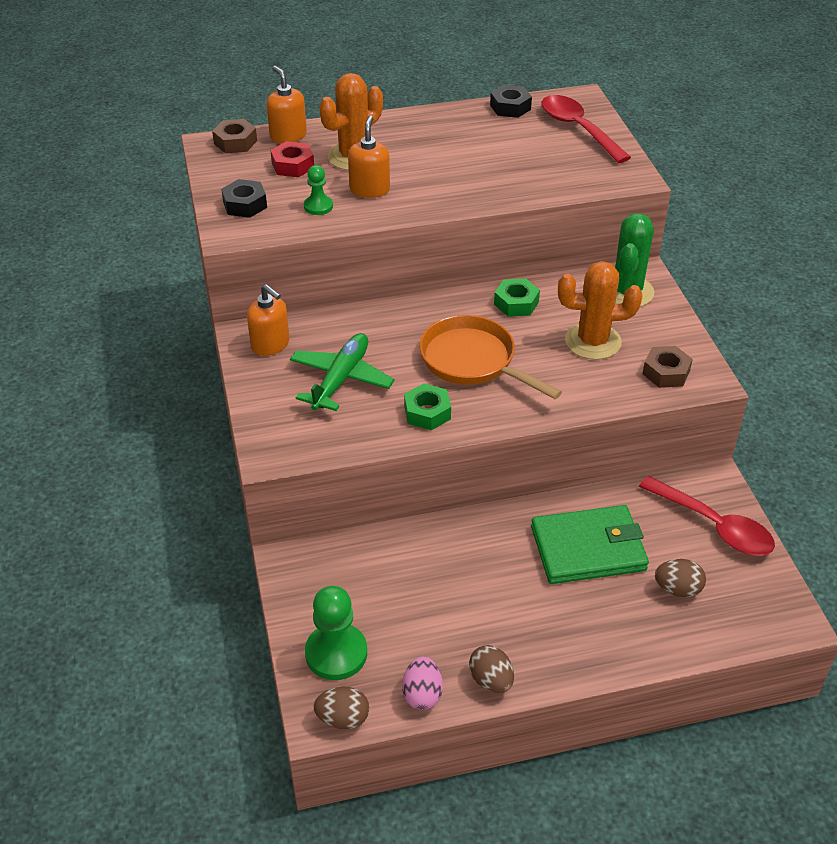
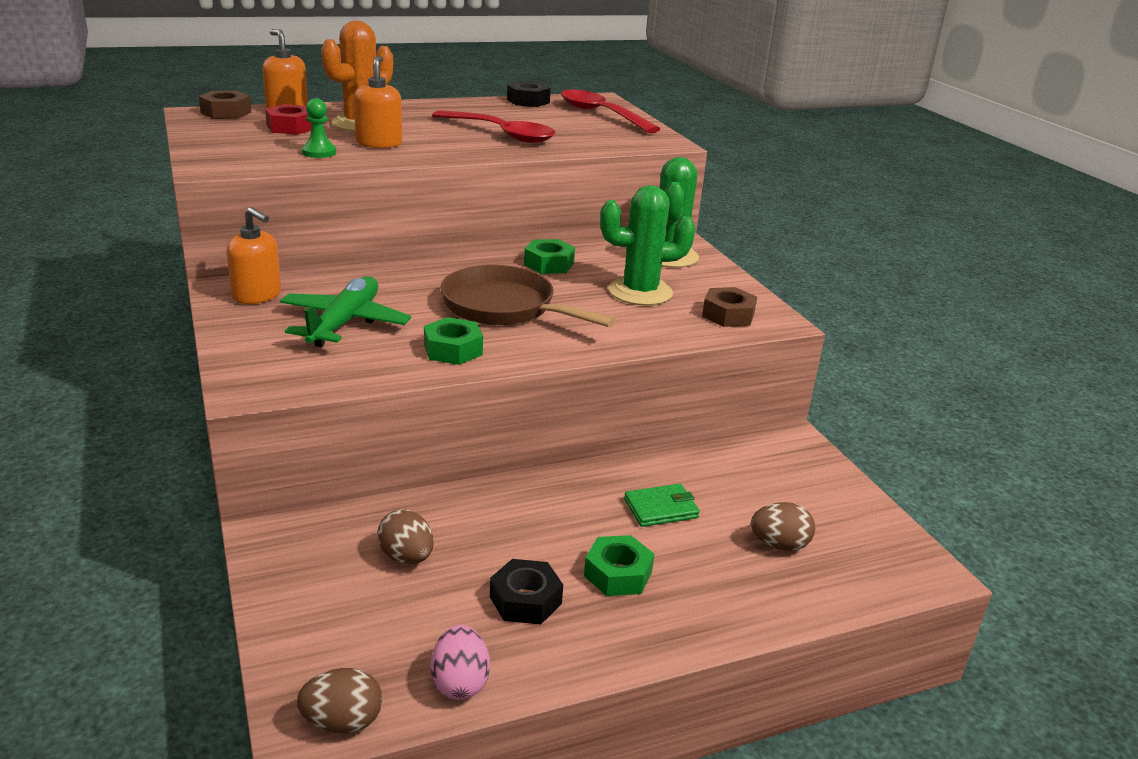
camera: 10 degrees left, 15 degrees down
black nut [221,179,267,218] -> black nut moved to [490,559,563,624]
green pawn [305,586,367,680] -> none
orange pan [419,315,562,399] -> brown pan [440,265,616,327]
brown egg [469,645,514,693] -> brown egg moved to [377,509,434,564]
green wallet [531,505,649,584] -> green wallet [624,484,700,527], size x0.50
orange cactus [558,261,643,360] -> green cactus [600,185,696,305]
red spoon [639,476,775,556] -> red spoon moved to [432,110,555,143]
none -> green nut [584,535,654,596]

